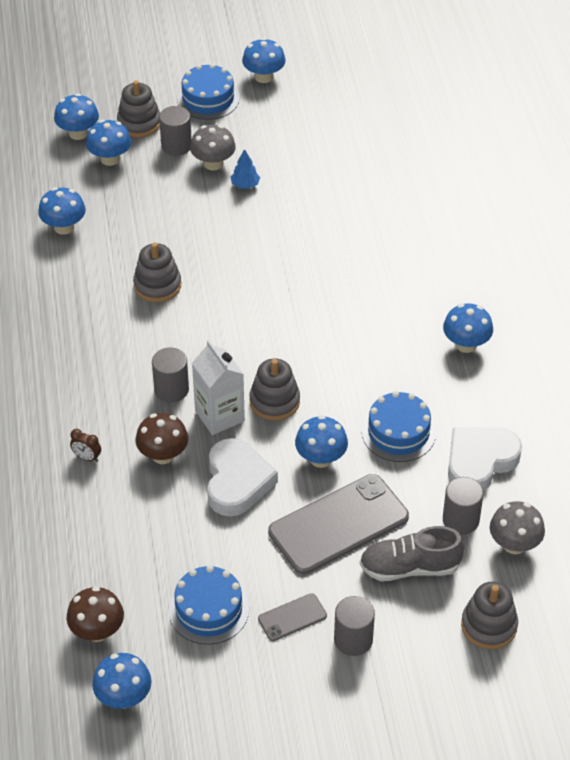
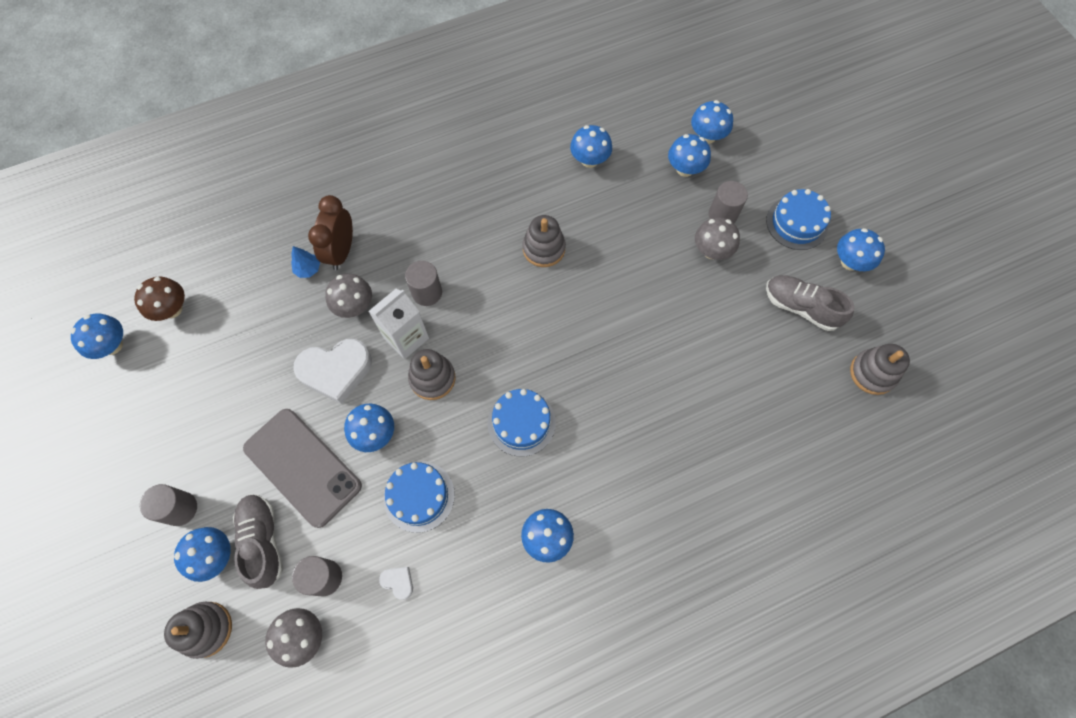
camera: 75 degrees right, 20 degrees up
brown clock [70,429,101,462] -> brown clock [308,195,353,270], size x2.15
grey stacking toy [117,80,160,138] -> grey stacking toy moved to [850,344,910,395]
brown mushroom [136,413,188,464] -> grey mushroom [325,274,372,318]
blue cake [169,565,249,645] -> blue cake moved to [488,389,556,457]
blue tree [231,149,260,189] -> blue tree moved to [291,246,320,278]
grey phone [258,593,327,641] -> none
white heart [448,428,522,491] -> white heart [379,567,413,600], size x0.44
none -> blue mushroom [174,527,231,582]
none -> grey shoe [766,275,855,331]

